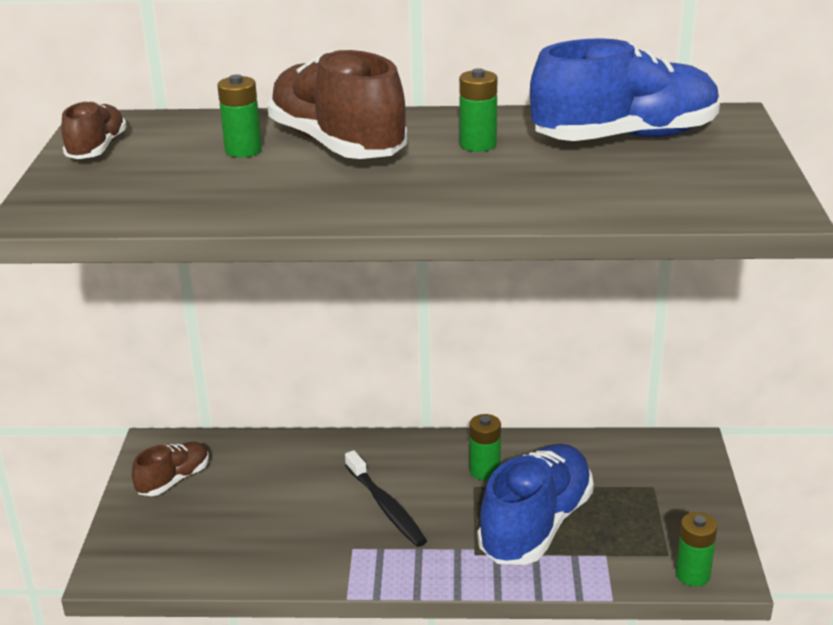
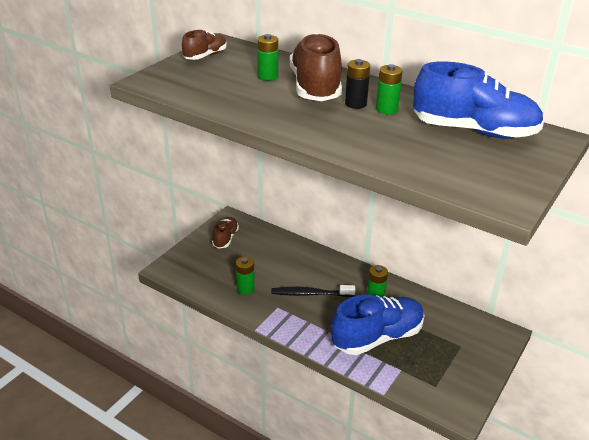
camera: 30 degrees right, 5 degrees up
brown shoe [132,442,209,496] -> brown shoe turned 60 degrees counterclockwise [212,217,239,248]
black toothbrush [345,450,427,547] -> black toothbrush turned 90 degrees clockwise [271,285,355,297]
green battery [675,512,717,586] -> green battery moved to [236,257,255,295]
none -> black battery [345,59,370,109]

